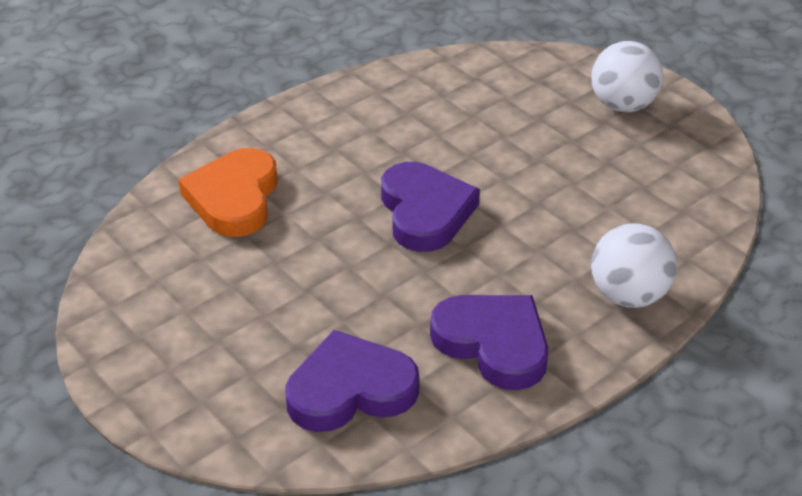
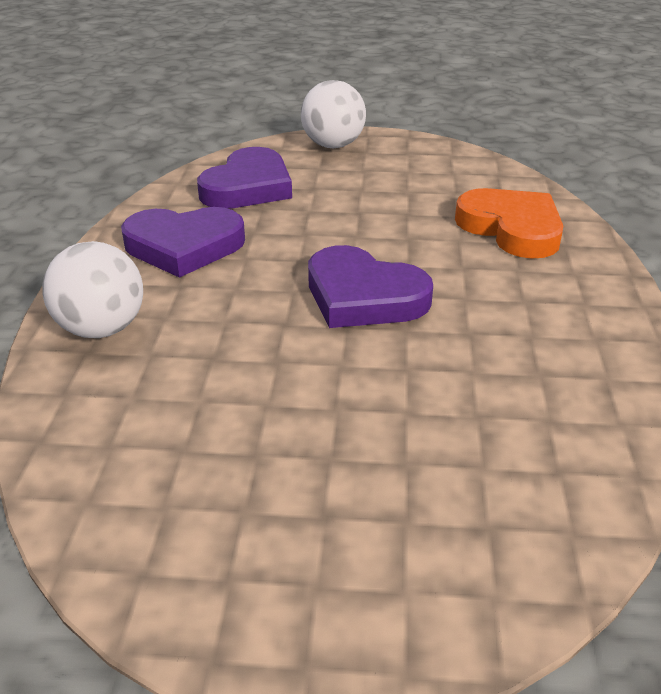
camera: 135 degrees right, 5 degrees down
white ball [591,41,663,112] -> white ball moved to [301,80,366,148]

